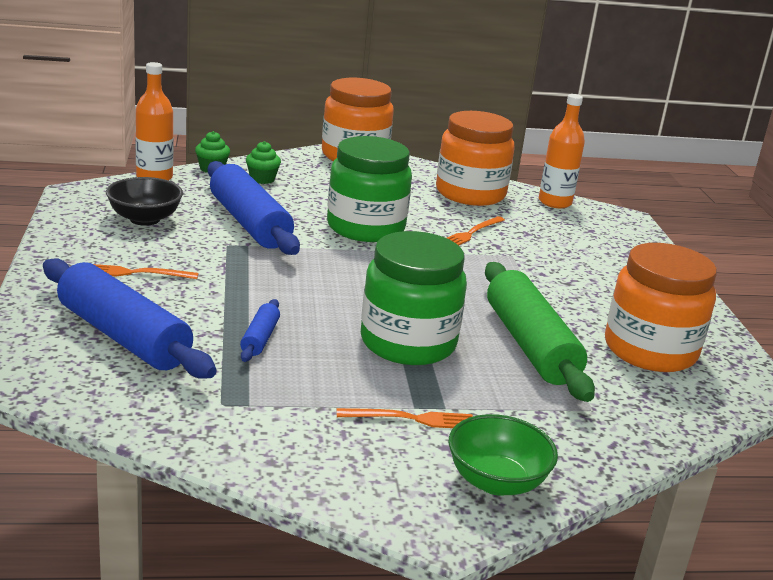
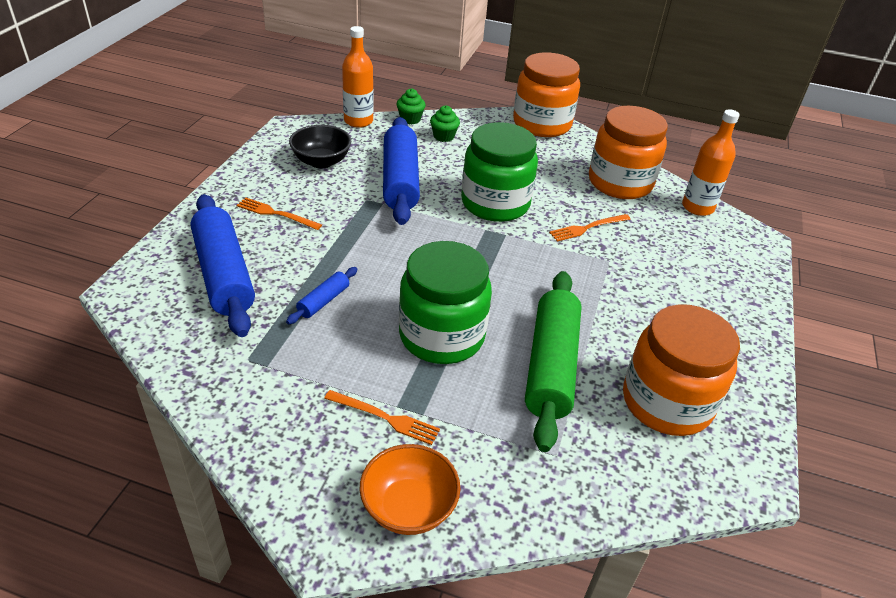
camera: 25 degrees right, 15 degrees up
green bowl [449,414,558,496] -> orange bowl [360,444,461,535]

